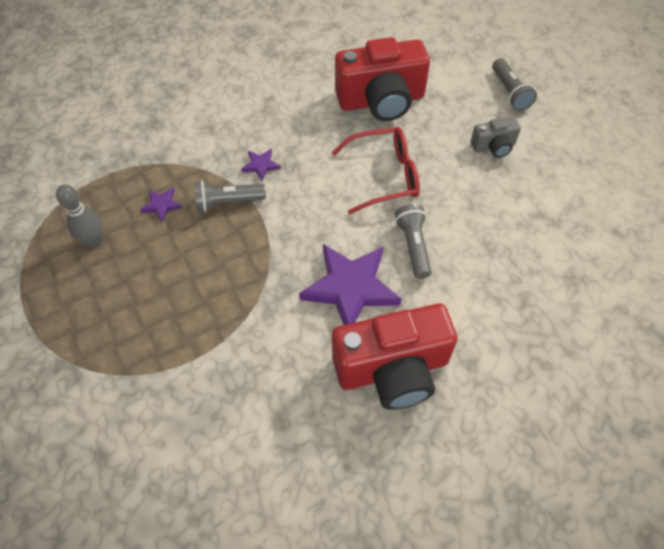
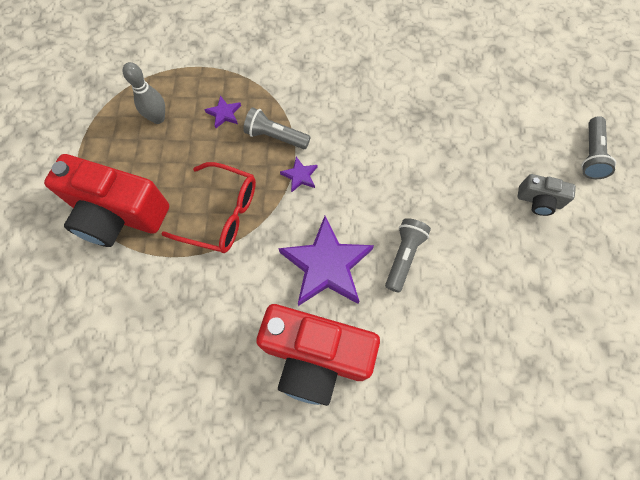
camera: 30 degrees right, 10 degrees up
purple star [241,149,281,181] -> purple star moved to [280,157,318,192]
red glasses [332,127,420,214] -> red glasses moved to [161,162,256,253]
red camera [335,37,430,121] -> red camera moved to [44,154,169,247]

